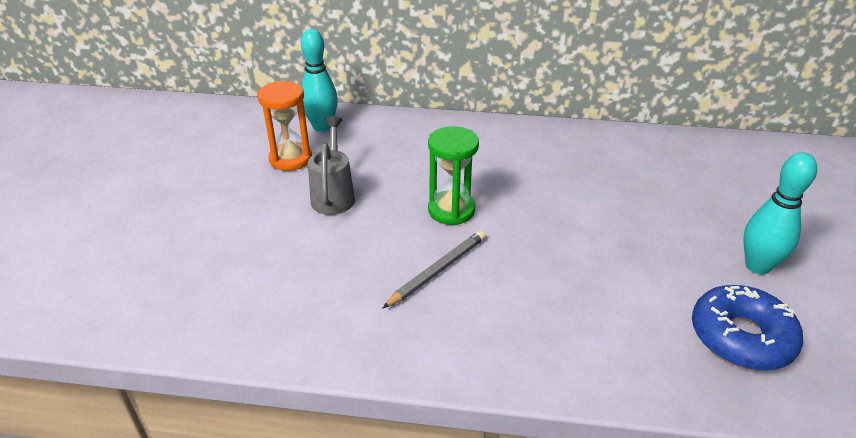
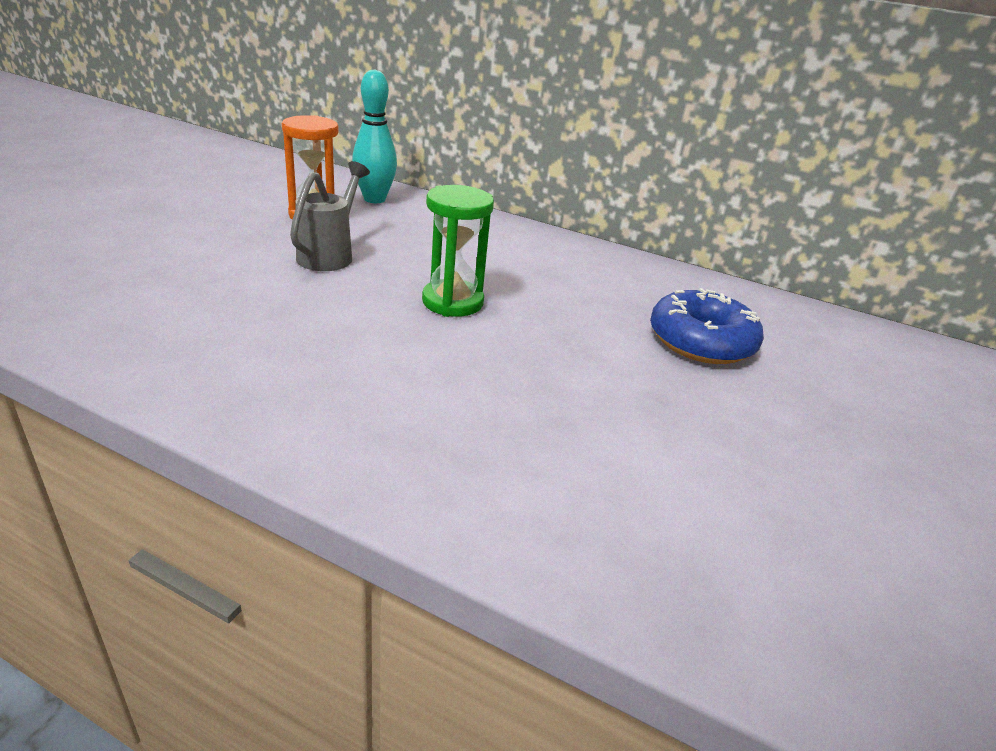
camera: 15 degrees right, 5 degrees down
grey pencil [382,231,486,309] -> none
blue donut [692,285,803,371] -> blue donut moved to [650,288,764,364]
turquoise bowling pin [743,152,817,275] -> none

